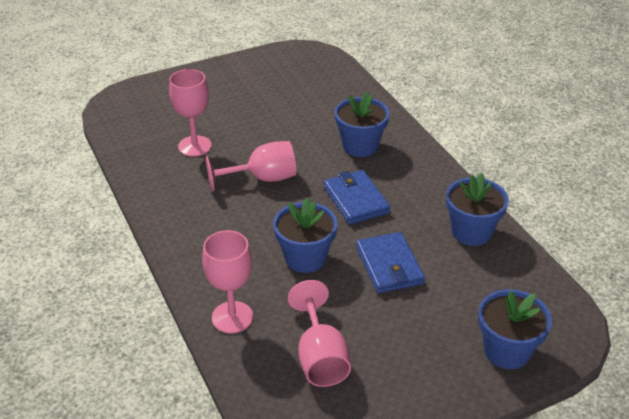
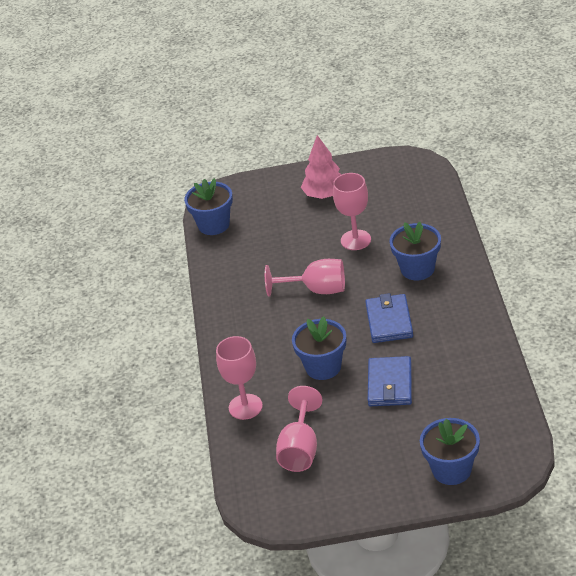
camera: 25 degrees right, 0 degrees up
pink goblet [169,69,212,157] -> pink goblet moved to [333,173,371,250]
blue flower pot [446,173,509,246] -> blue flower pot moved to [184,178,233,235]
none -> pink tree [301,135,342,199]

